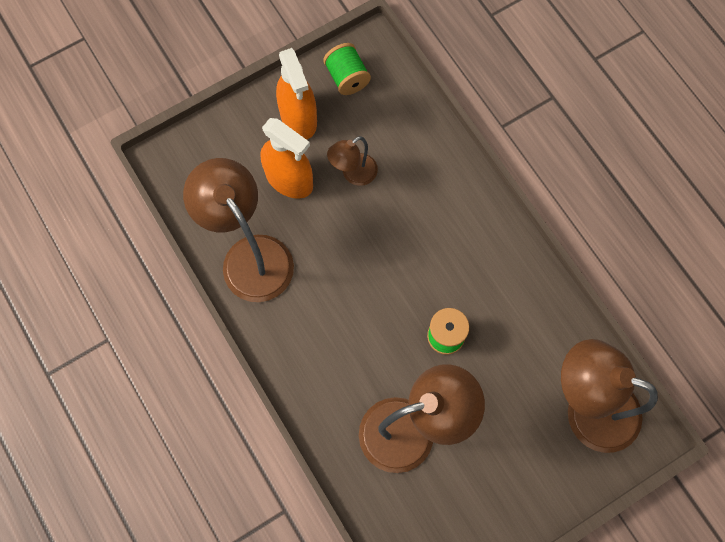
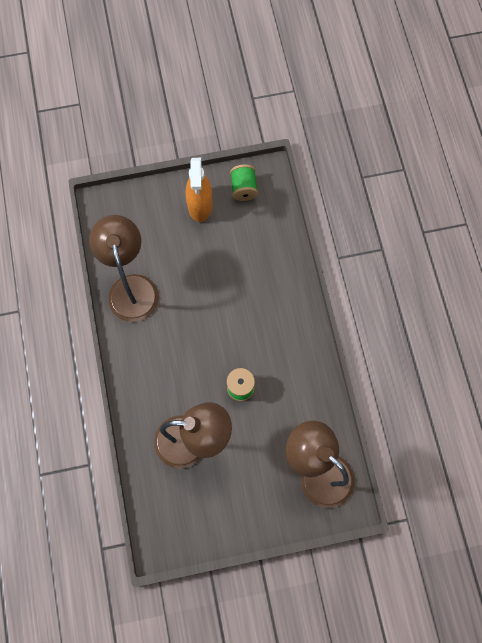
camera: 20 degrees right, 0 degrees up
orange spray bottle [260,118,313,199] -> none
brown lamp [327,136,378,186] -> none

